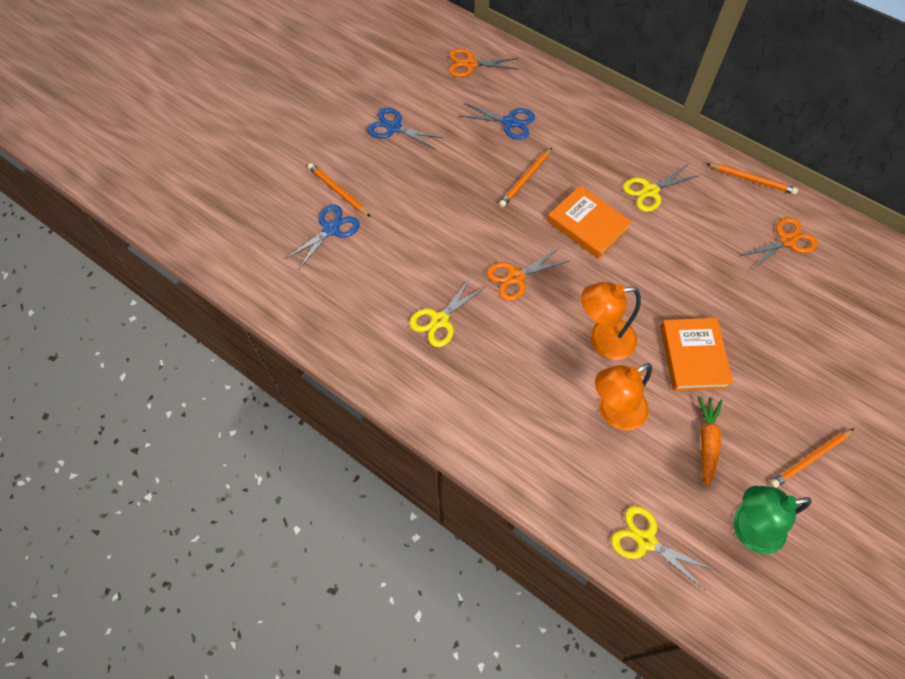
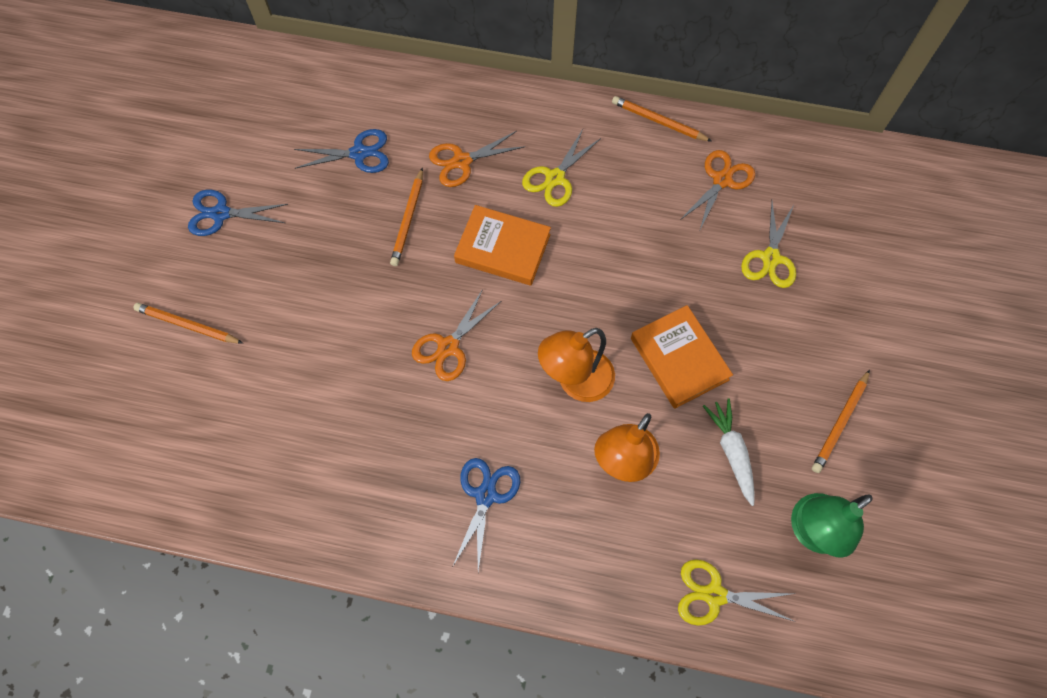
camera: 25 degrees left, 5 degrees up
blue scissors [285,205,360,270] -> blue scissors moved to [453,458,520,572]
yellow scissors [409,277,485,347] -> yellow scissors moved to [741,202,796,288]
orange scissors [449,49,519,77] -> orange scissors moved to [429,131,526,187]
orange carrot [698,396,723,487] -> white carrot [703,398,755,506]
orange pencil [706,163,798,195] -> orange pencil turned 150 degrees counterclockwise [612,96,712,142]

